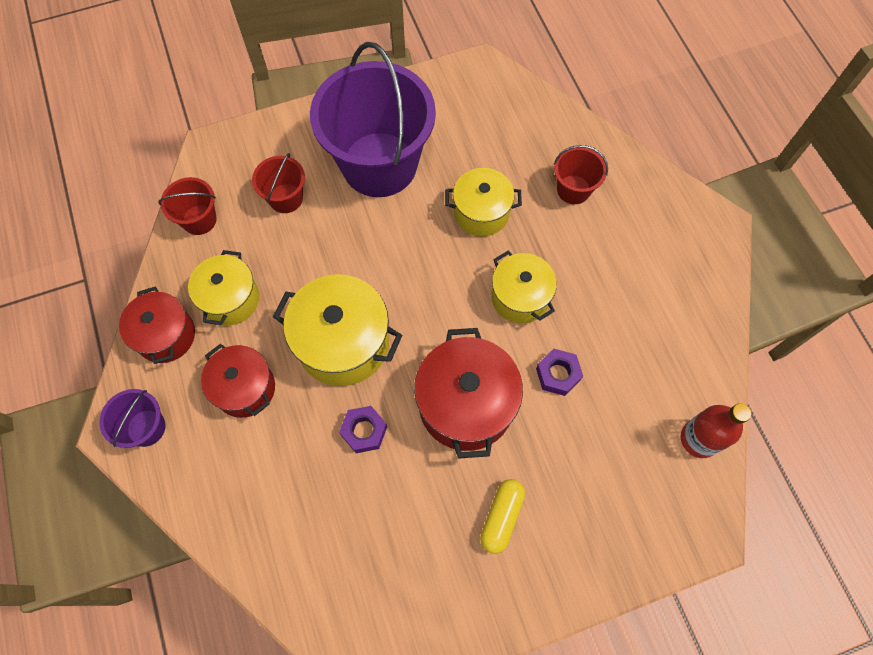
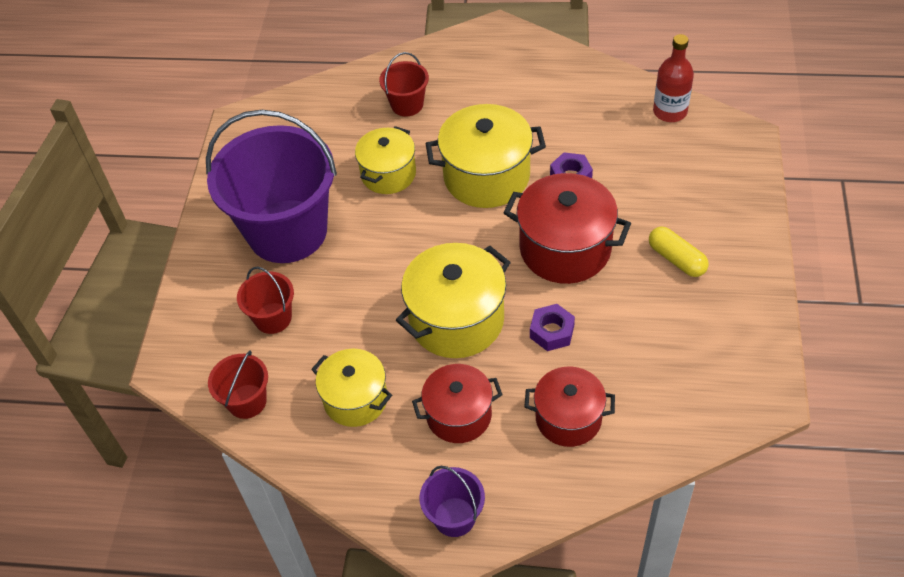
camera: 60 degrees left, 15 degrees down
red pot [119,286,195,364] -> red pot moved to [524,367,615,447]
yellow pot [491,251,557,324] -> yellow pot [425,104,546,208], size x1.54

